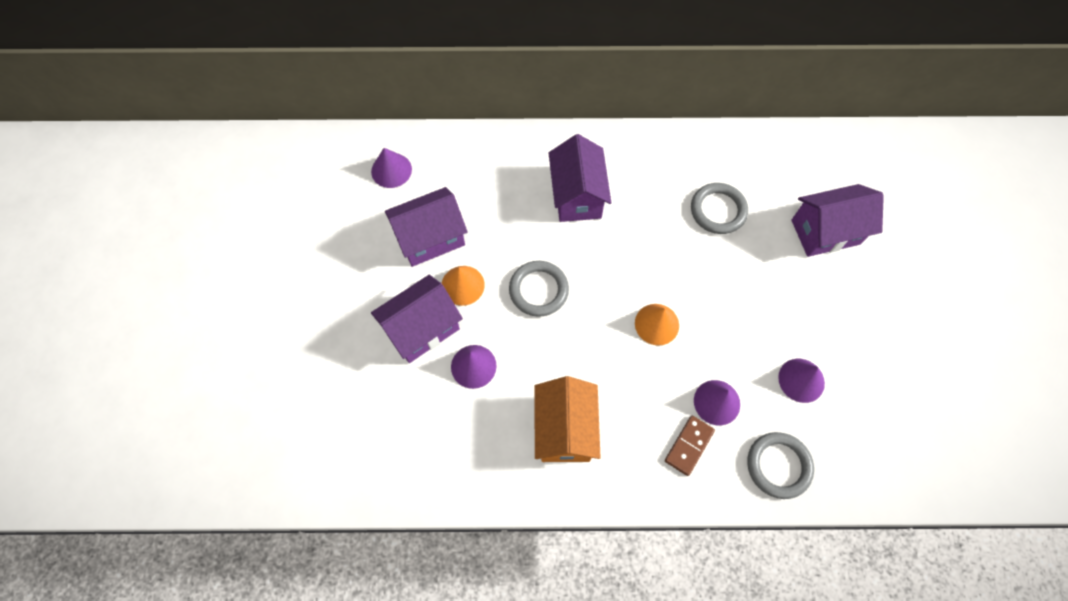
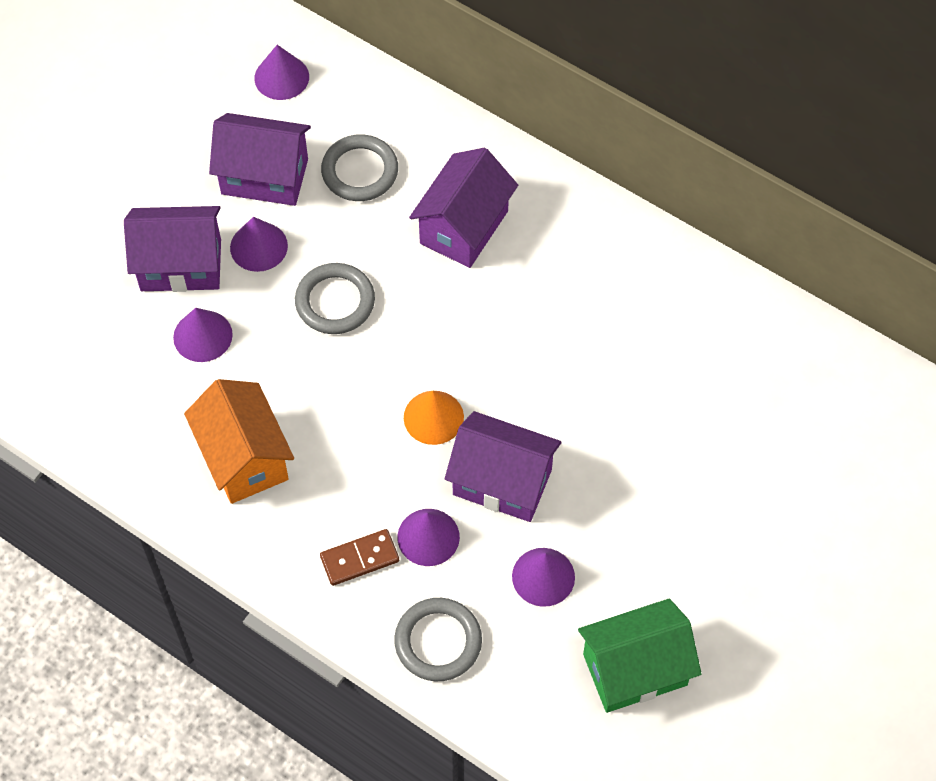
camera: 35 degrees right, 5 degrees down
orange cone [442,266,485,306] -> purple cone [230,217,288,272]
orange house [534,376,601,462] -> orange house turned 60 degrees counterclockwise [184,379,294,504]
grey ring [691,183,748,234] -> grey ring moved to [321,134,398,201]
purple house [791,184,884,257] -> purple house moved to [445,411,561,522]
none -> green house [578,599,702,713]

